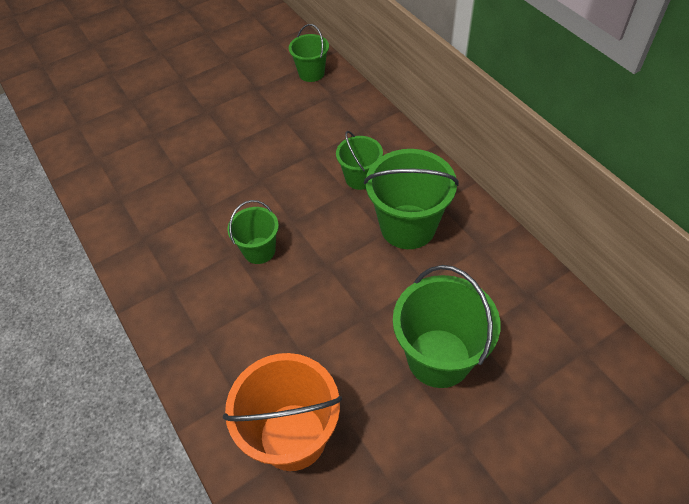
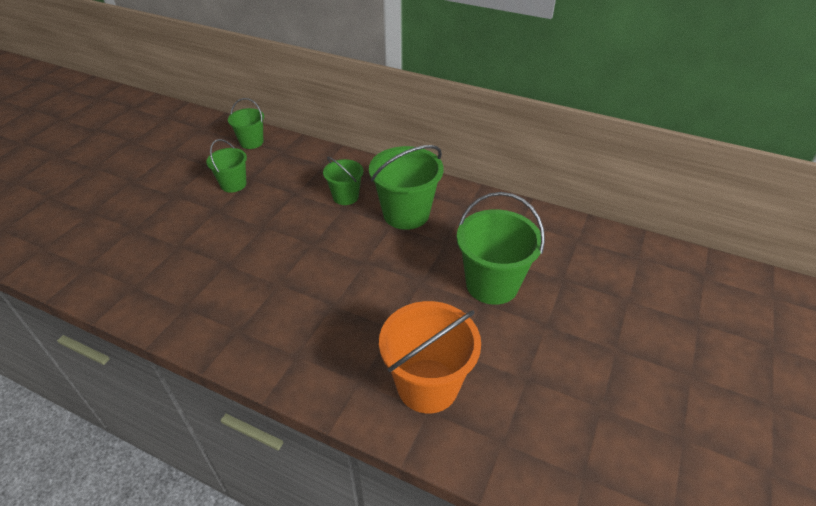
camera: 35 degrees left, 10 degrees down
green bucket [227,200,279,264] -> green bucket moved to [206,139,247,193]

